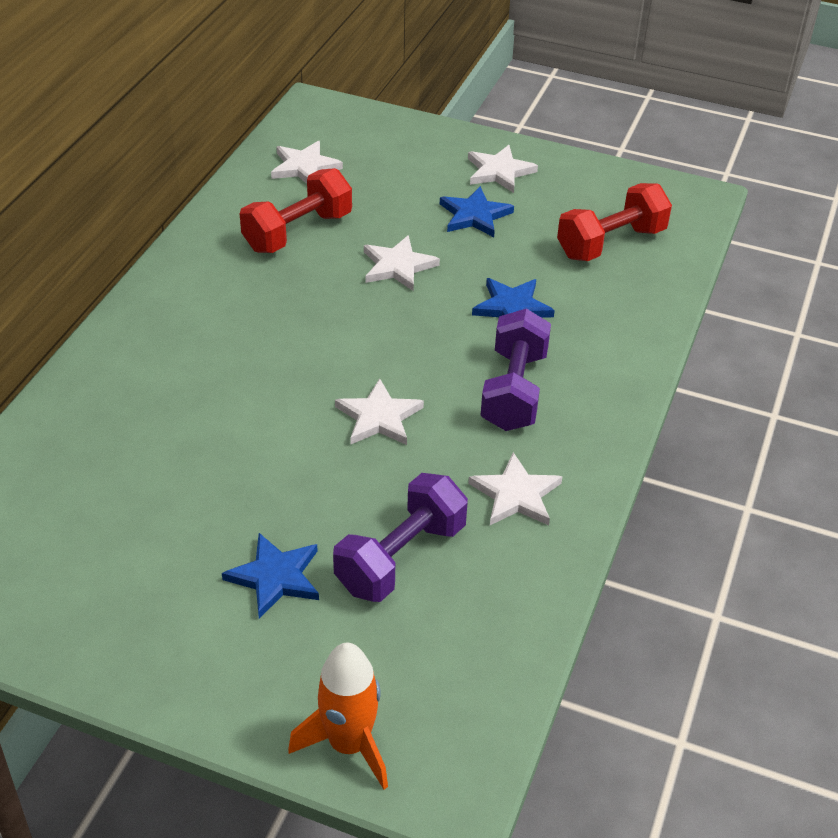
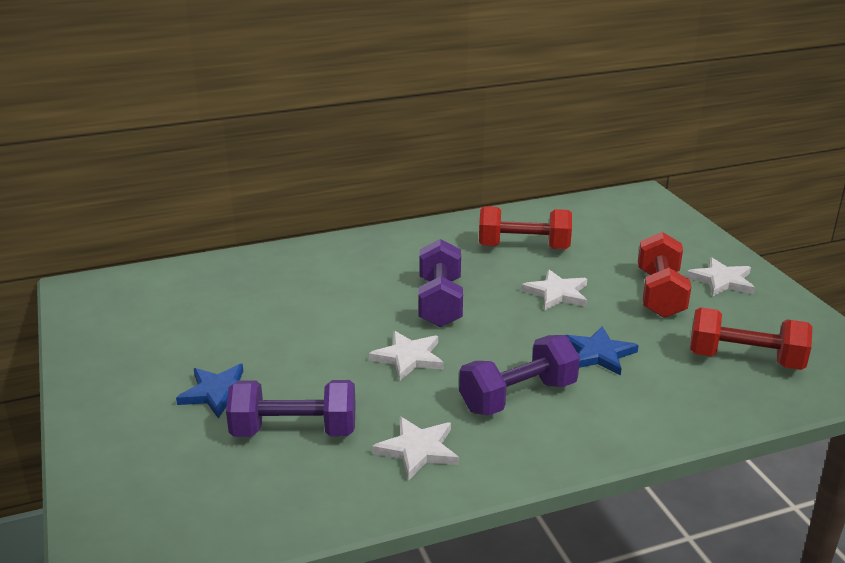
camera: 50 degrees right, 15 degrees down
white star [271,141,343,184] -> none
orange rocket [288,643,388,789] -> none
blue star [440,186,514,237] -> red dumbbell [638,232,691,318]
none -> purple dumbbell [418,239,463,327]

